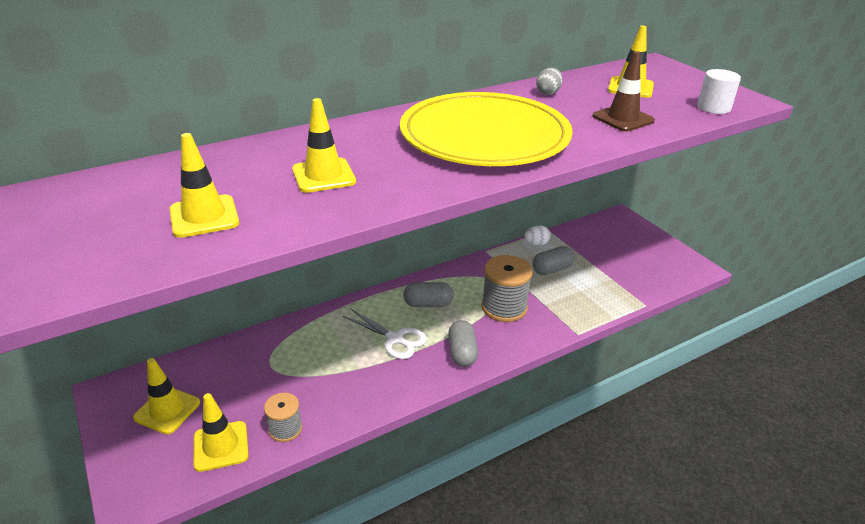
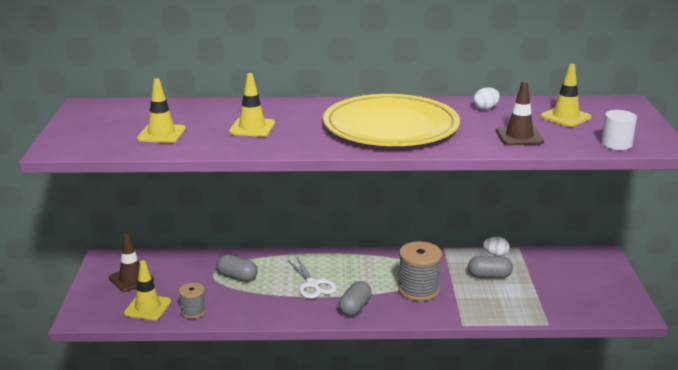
camera: 30 degrees right, 10 degrees down
yellow traffic cone [133,358,200,434] -> brown traffic cone [109,234,154,292]
grey capsule [403,282,454,307] -> grey capsule moved to [216,255,258,282]
grey egg [536,68,563,95] -> white egg [473,87,500,110]

